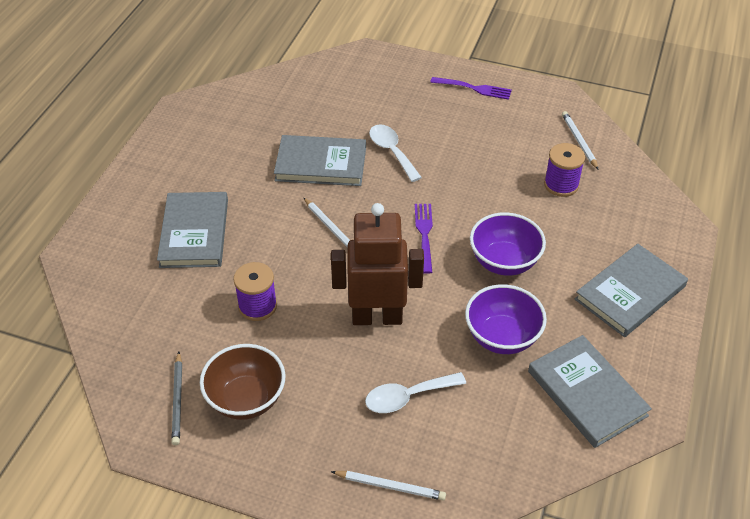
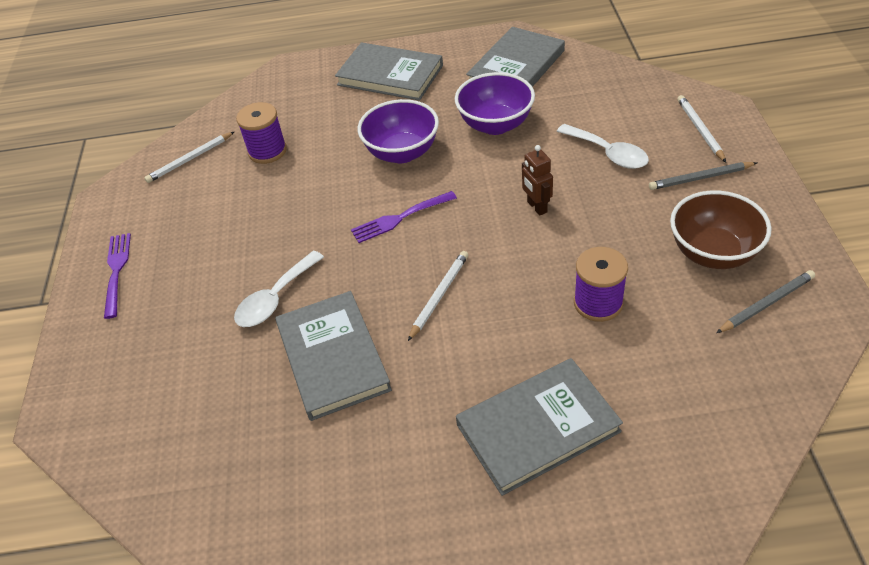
camera: 110 degrees left, 0 degrees up
brown robot [331,203,424,325] -> brown robot [522,145,553,216], size x0.44
none -> grey pencil [649,162,757,190]

